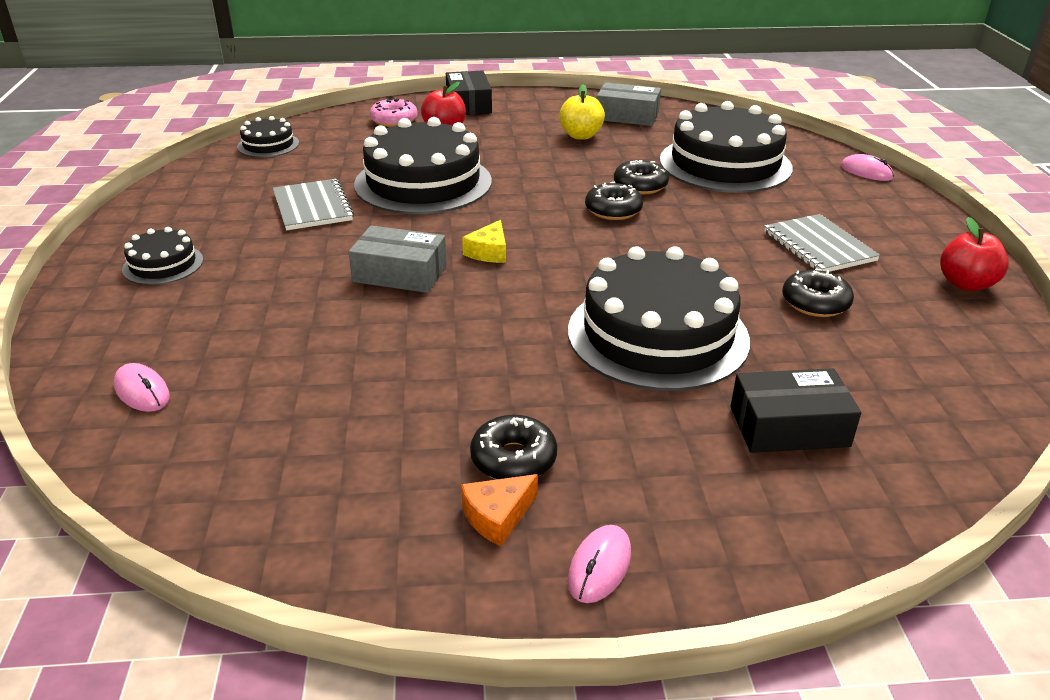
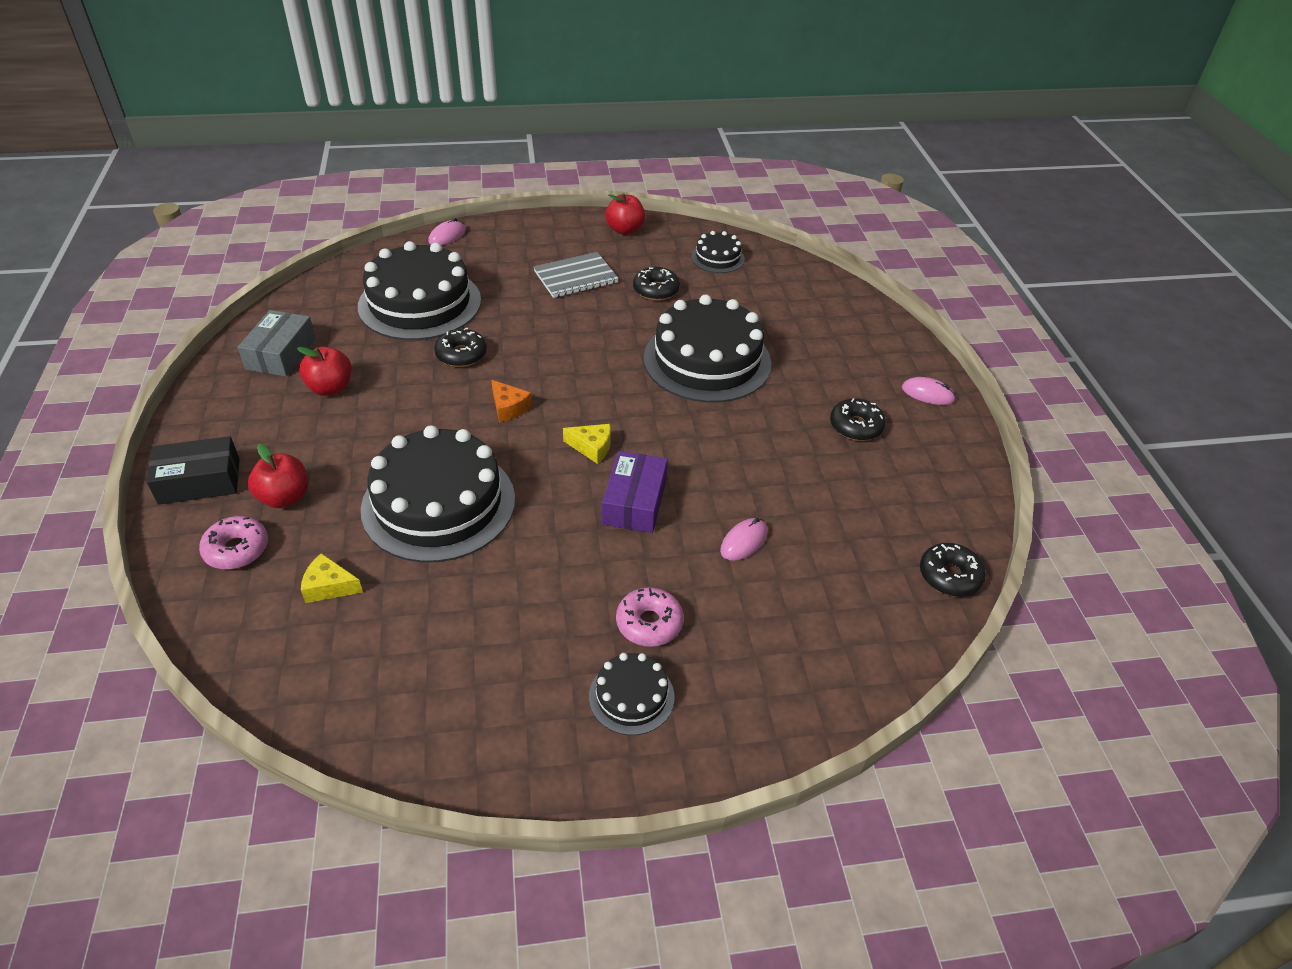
camera: 95 degrees left, 10 degrees up
pink mouse [114,363,170,412] -> pink mouse moved to [720,518,768,561]
black cake [237,116,299,158] -> black cake moved to [691,231,745,273]
grey notebook [273,179,354,230] -> none
grey box [349,225,447,293] -> purple box [602,451,668,533]
orange cheese [461,474,538,546] -> orange cheese moved to [491,380,532,422]
yellow apple [559,84,605,140] -> red apple [297,347,352,396]
black donut [585,182,643,220] -> black donut moved to [920,543,986,597]
black box [730,368,861,453] -> none
none -> yellow cheese [301,553,363,603]
none -> pink donut [616,587,684,647]

